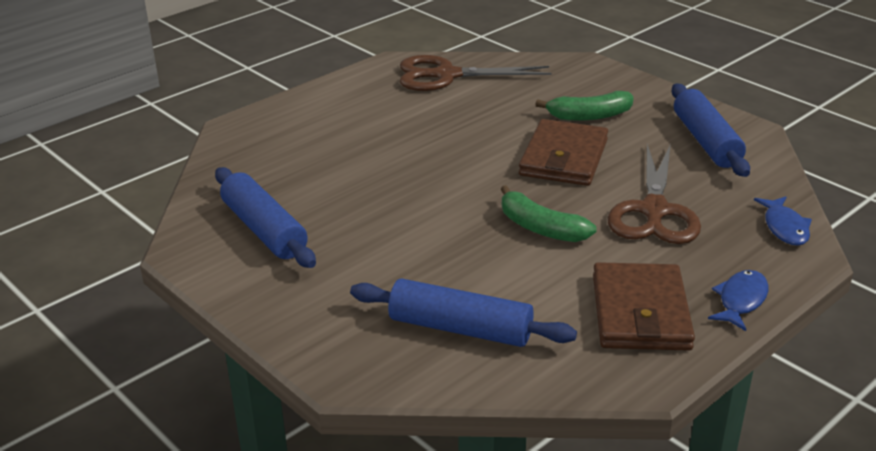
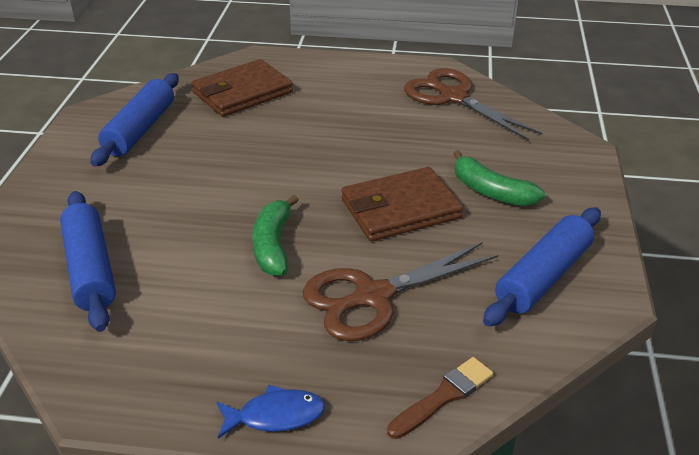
camera: 50 degrees right, 5 degrees up
brown wallet [593,262,695,351] -> brown wallet moved to [191,59,293,117]
blue fish [754,197,812,246] -> brown brush [387,357,493,439]

